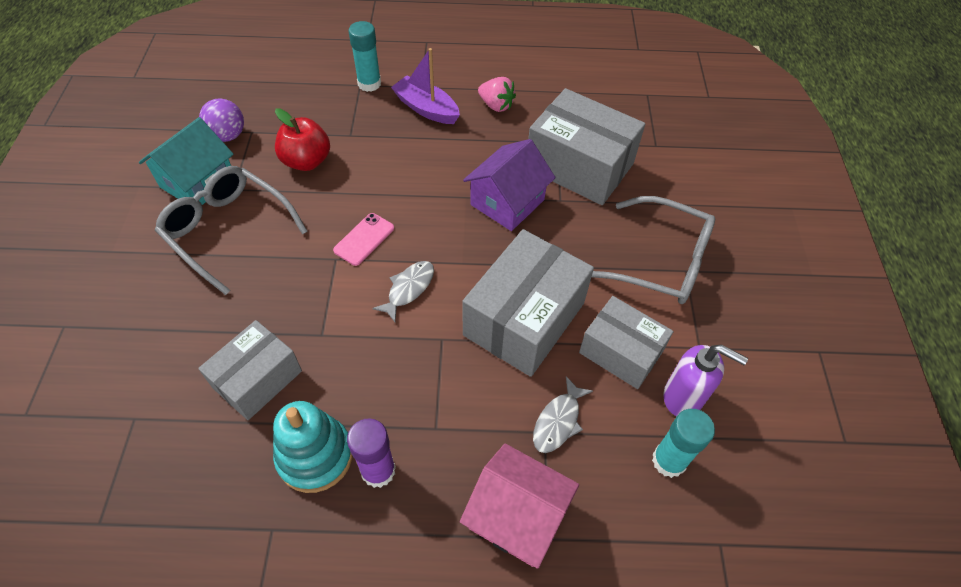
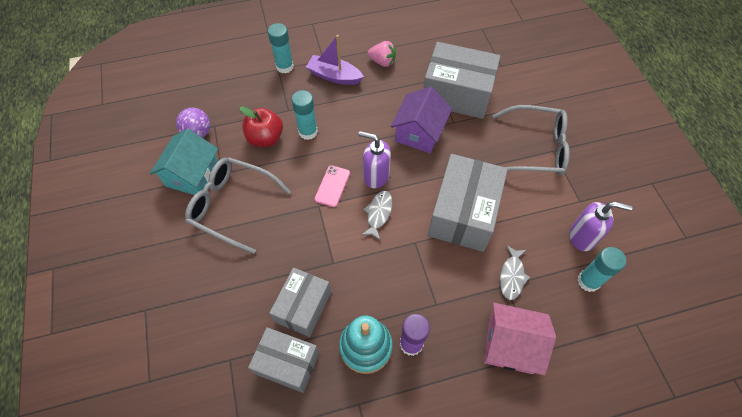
camera: 15 degrees left, 5 degrees up
grey box [579,296,673,389] -> grey box moved to [248,327,319,393]
none -> turquoise glue stick [292,90,318,140]
none -> purple soap dispenser [358,131,391,188]

